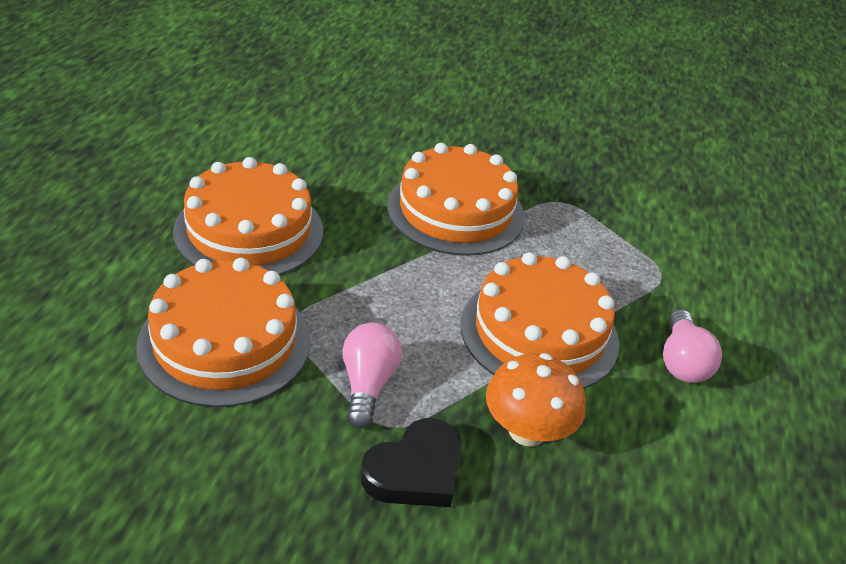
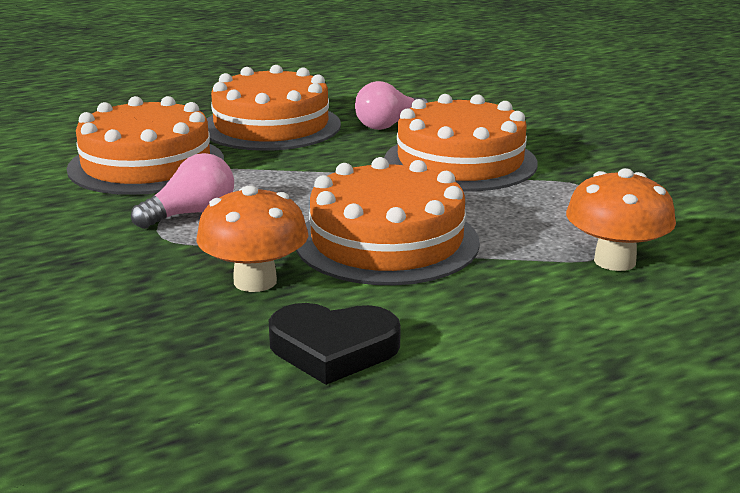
camera: 50 degrees right, 15 degrees down
black heart [361,418,461,507] -> black heart moved to [269,303,401,385]
pink light bulb [663,309,722,383] -> pink light bulb moved to [355,81,428,130]
none -> orange mushroom [566,168,676,271]

